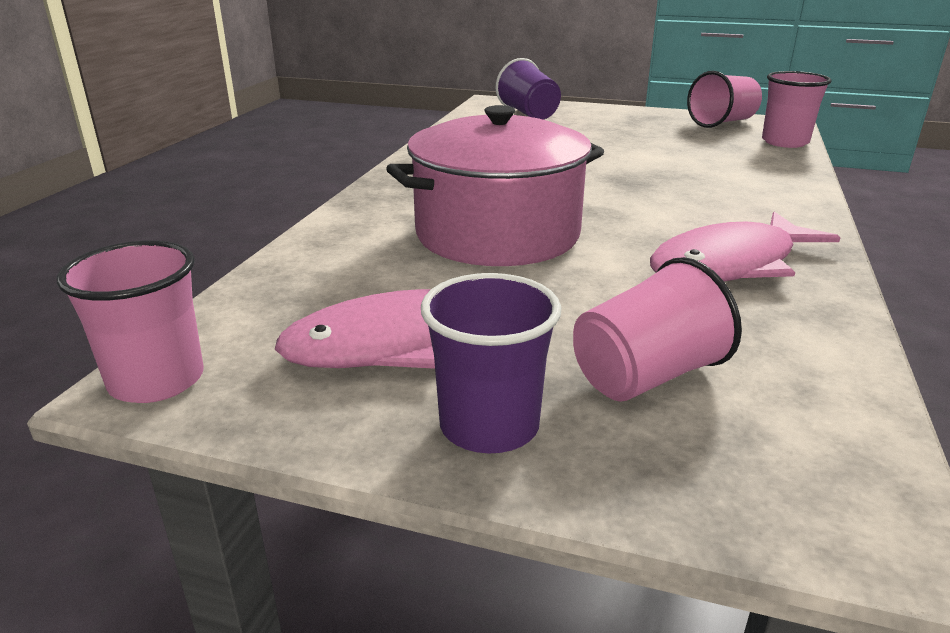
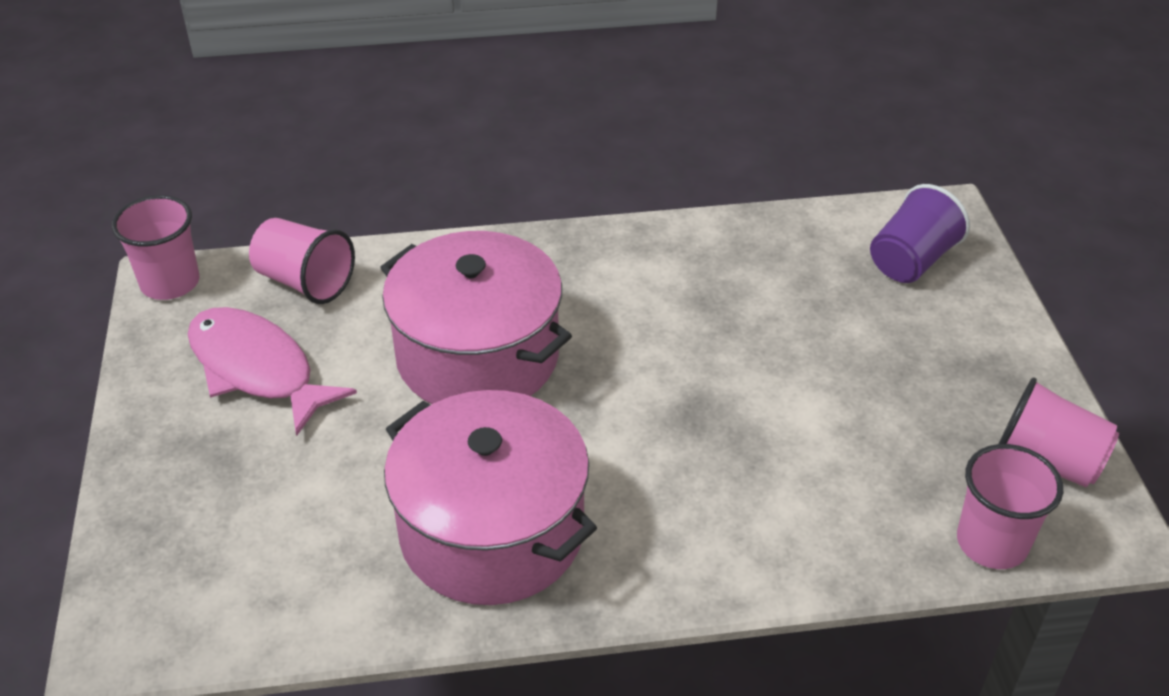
camera: 65 degrees right, 15 degrees up
purple cup [421,273,561,453] -> none
pink cup [573,257,742,402] -> pink cup moved to [249,218,355,304]
pink fish [650,212,841,281] -> pink pot [384,390,597,605]

